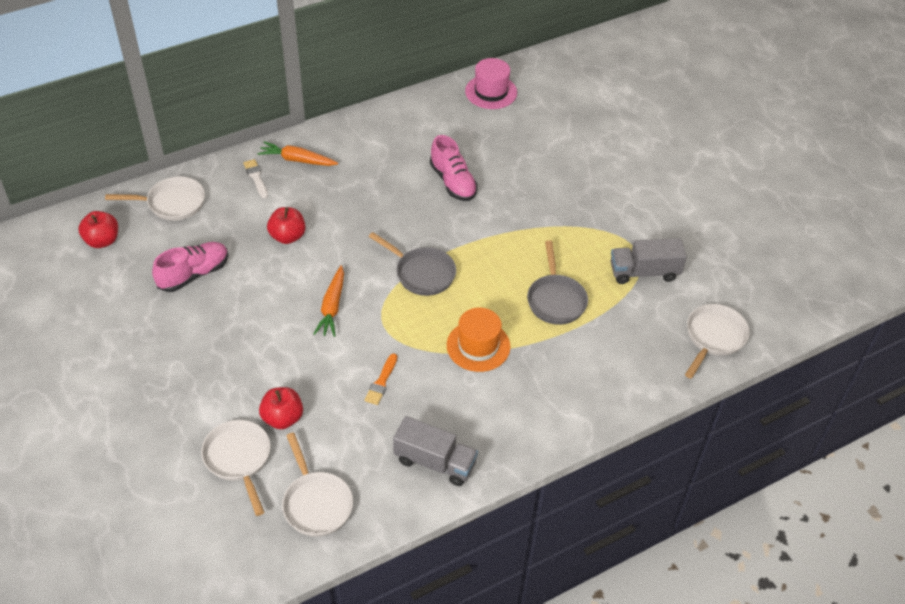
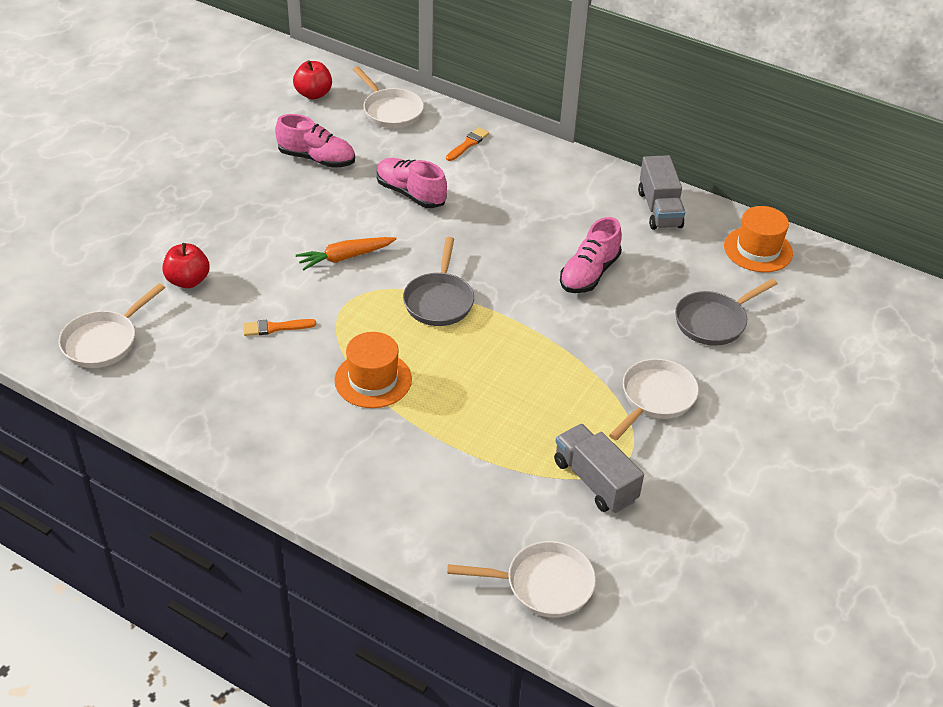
camera: 60 degrees right, 5 degrees down
white pan [201,420,270,516] -> white pan moved to [609,359,699,441]
white brush [243,159,268,199] -> orange brush [446,127,489,161]
orange carrot [258,142,338,166] -> none
red apple [267,207,306,244] -> pink shoe [376,158,447,208]
grey truck [393,416,478,486] -> grey truck moved to [638,155,685,230]
pink hat [465,58,517,109] -> orange hat [724,206,793,272]
grey pan [527,240,588,325] -> grey pan moved to [675,278,778,346]

